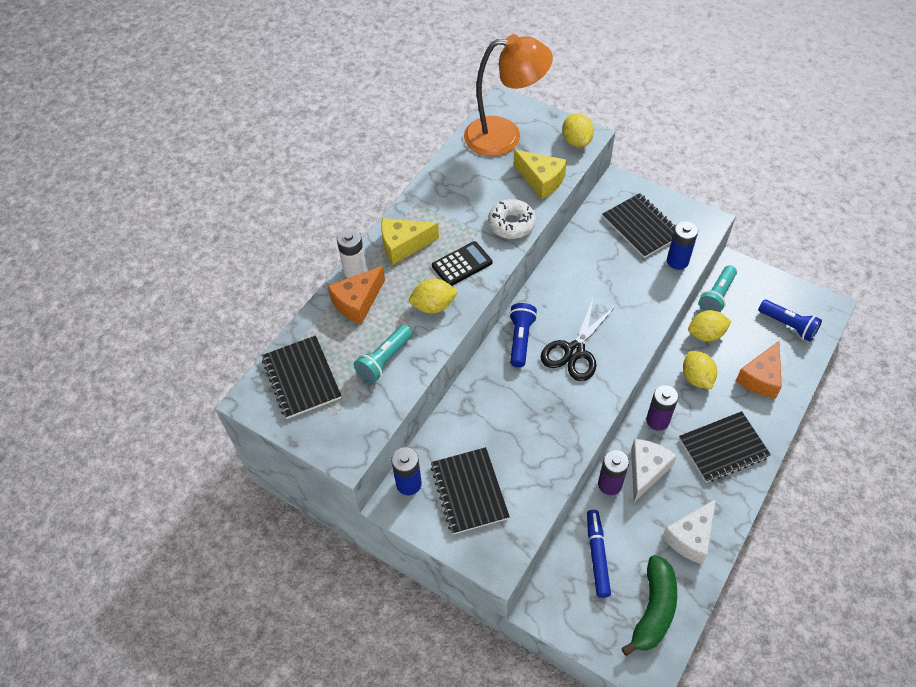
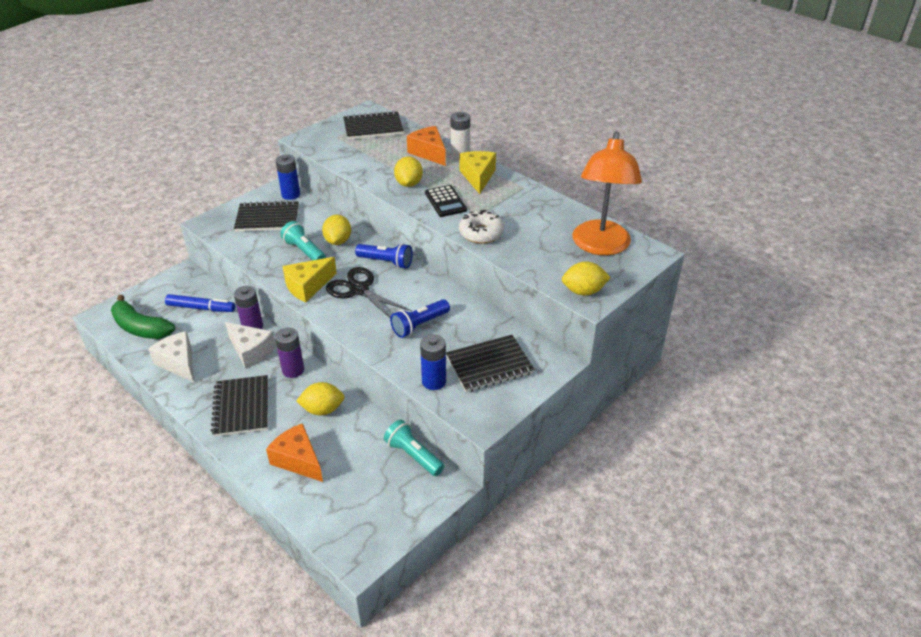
camera: 100 degrees right, 15 degrees down
turquoise flashlight [354,324,413,383] -> turquoise flashlight moved to [280,221,326,261]
yellow cheese [514,150,567,199] -> yellow cheese moved to [282,257,337,302]
yellow lemon [688,310,732,341] -> yellow lemon moved to [322,215,351,245]
blue flashlight [758,300,822,342] -> blue flashlight moved to [390,299,450,338]

